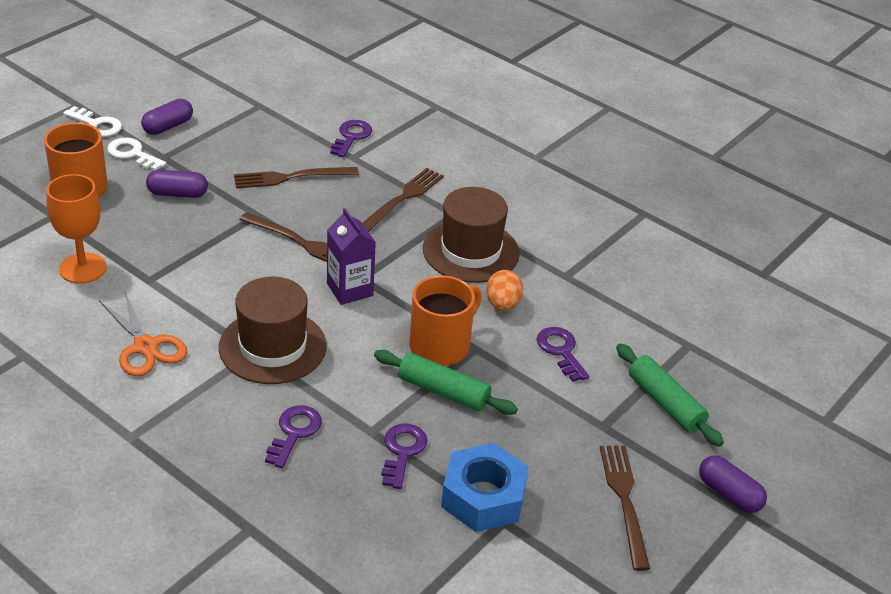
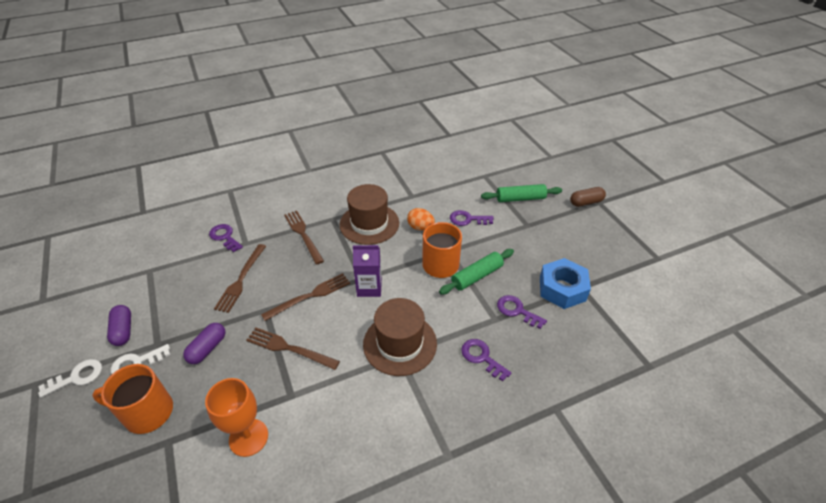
camera: 60 degrees left, 5 degrees up
orange scissors [99,293,187,376] -> none
brown fork [600,445,650,571] -> brown fork moved to [246,328,340,370]
purple capsule [699,455,767,513] -> brown capsule [570,187,606,207]

